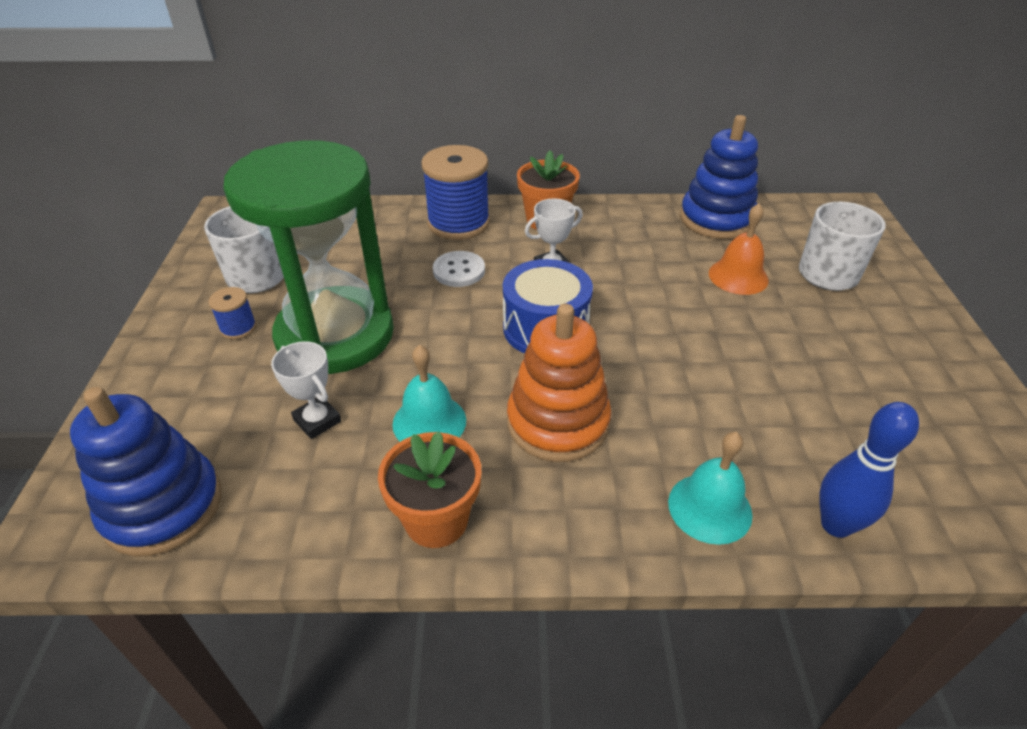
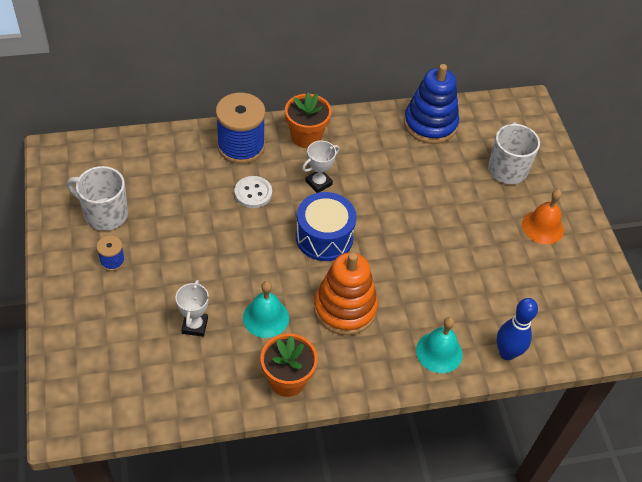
camera: 15 degrees left, 10 degrees up
blue stacking toy [70,387,222,557] -> none
green hourglass [223,140,394,374] -> none
white trophy [271,341,341,439] -> white trophy turned 60 degrees clockwise [175,280,209,337]
orange bell [709,203,769,295] -> orange bell moved to [522,189,564,244]

